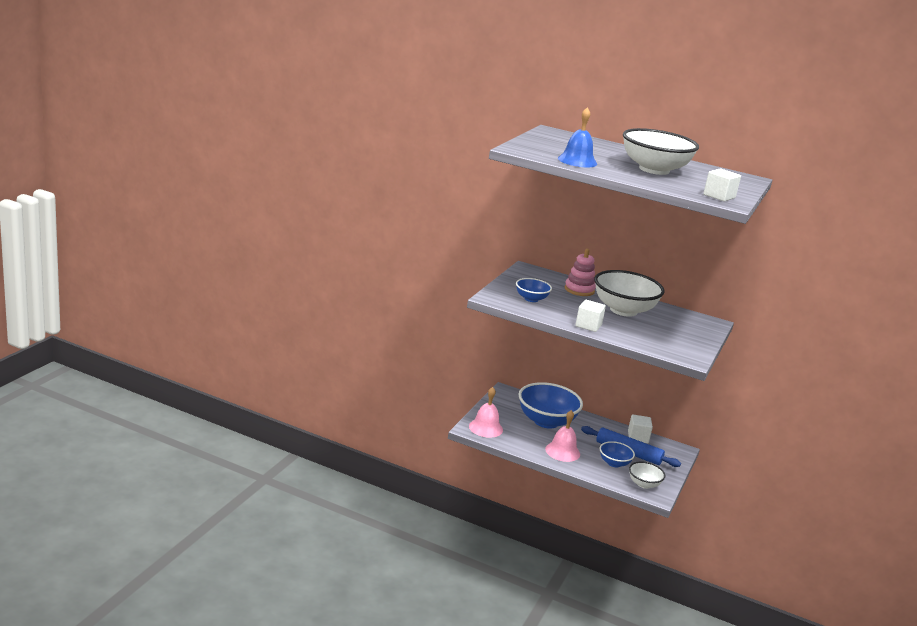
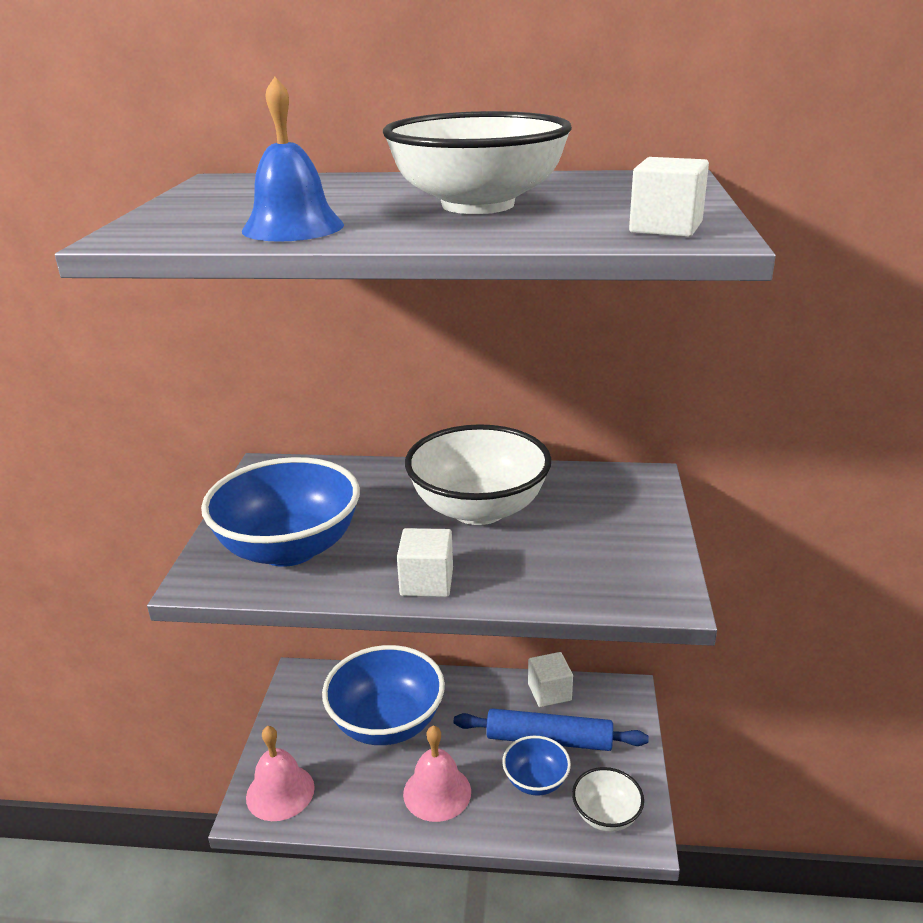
camera: 15 degrees left, 5 degrees up
blue bowl [516,278,552,302] -> blue bowl [201,457,360,567], size x1.92
pink stacking toy [565,249,596,296] -> none

